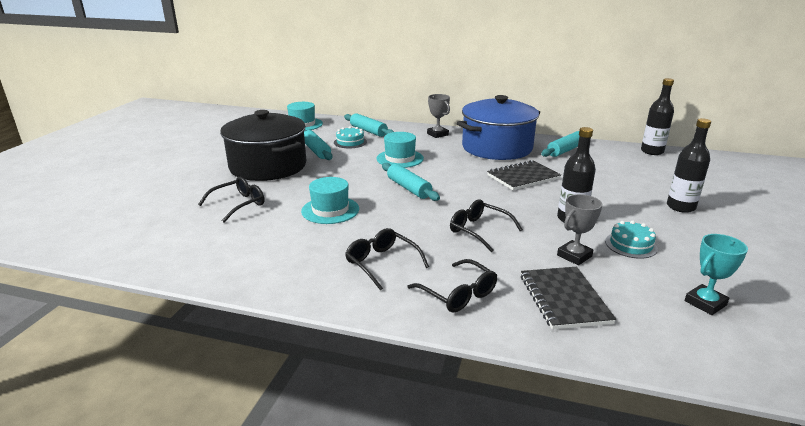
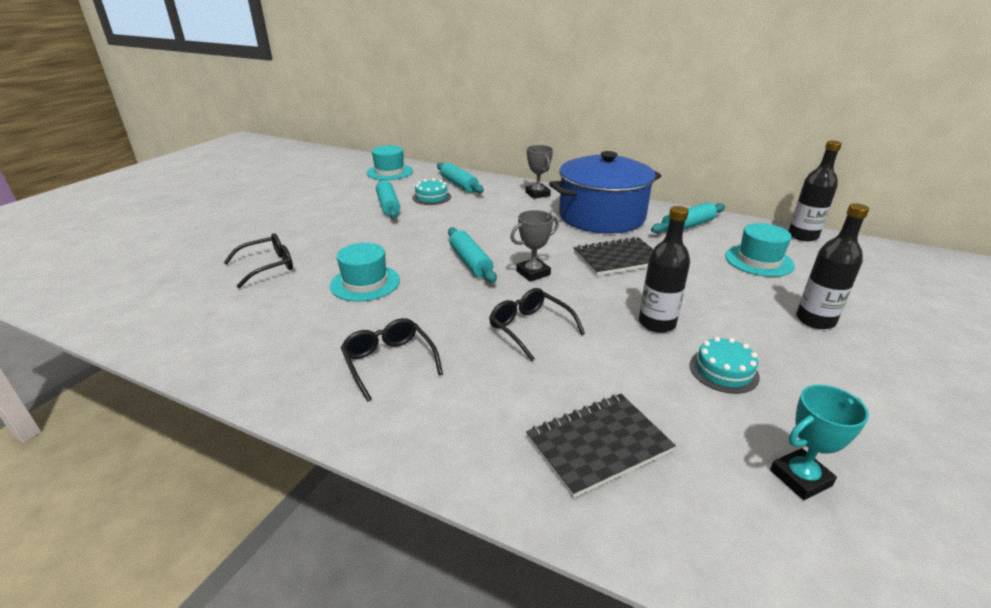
camera: 10 degrees right, 5 degrees up
black pot [220,110,307,181] -> none
turquoise hat [376,132,424,168] -> turquoise hat moved to [725,223,795,277]
black glasses [407,259,497,313] -> none
black notebook [521,267,616,330] -> black notebook turned 60 degrees clockwise [526,394,676,498]
grey trophy [557,194,602,265] -> grey trophy moved to [510,210,559,282]

